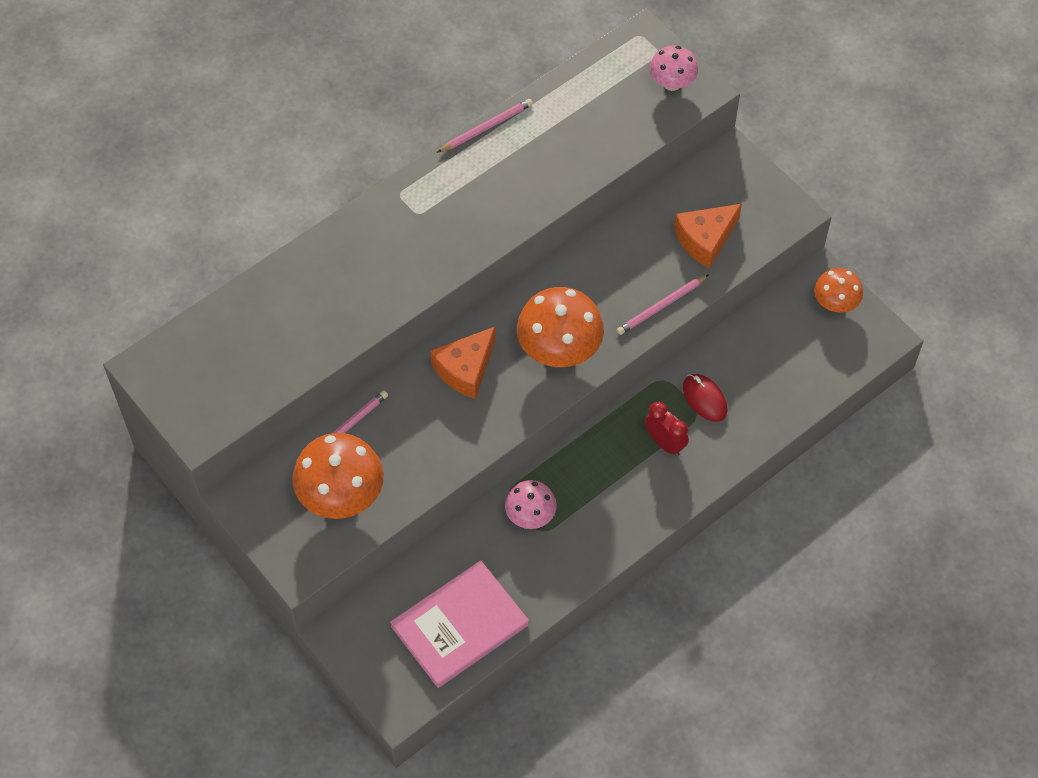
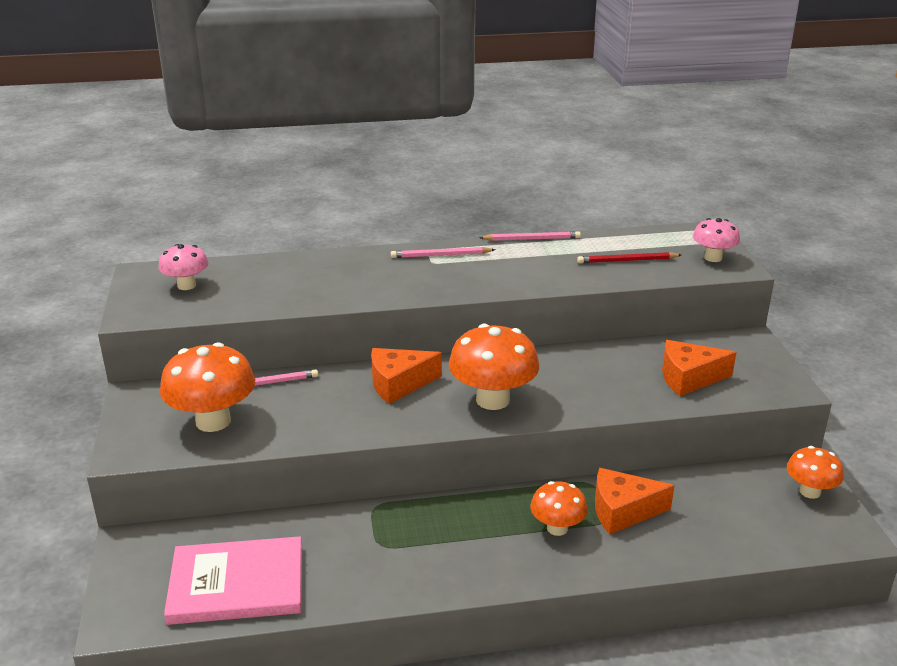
camera: 30 degrees right, 30 degrees down
pink mushroom [505,480,557,529] -> pink mushroom moved to [159,244,209,290]
pink pencil [617,274,709,335] -> pink pencil moved to [391,247,496,258]
red clock [645,402,689,456] -> orange mushroom [530,481,588,536]
red mouse [683,374,727,422] -> orange cheese [595,468,675,534]
none -> red pencil [577,252,681,263]

